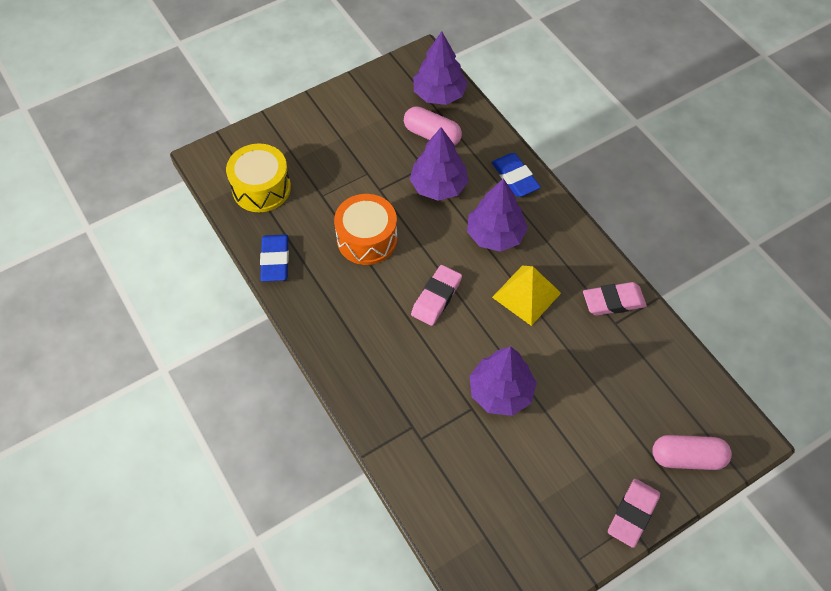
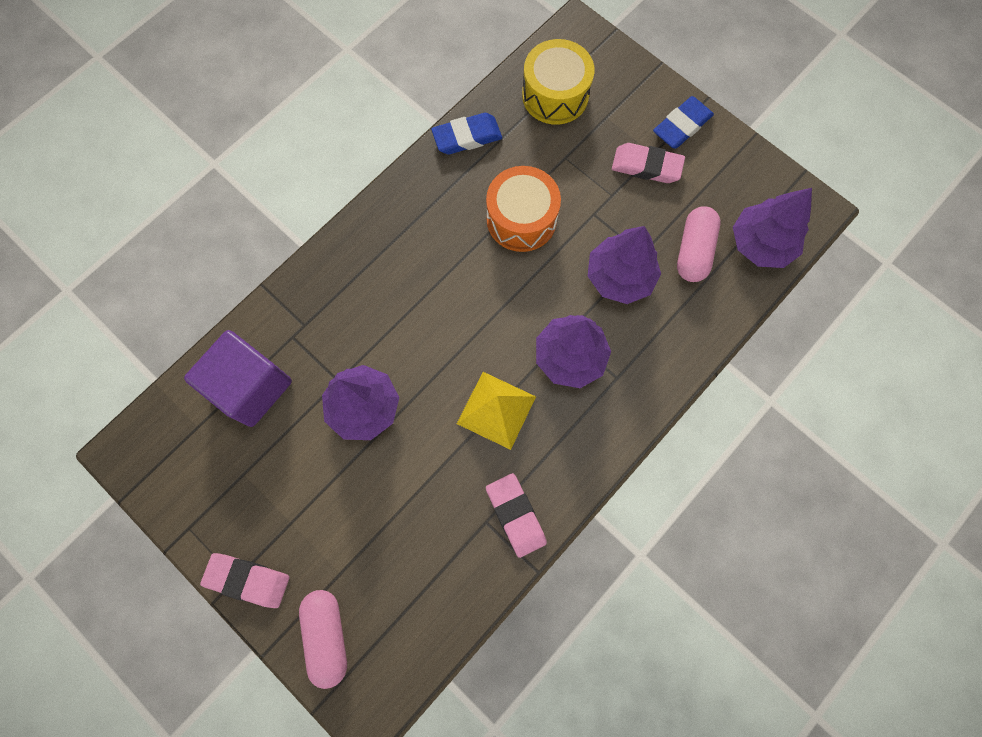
camera: 75 degrees right, 15 degrees up
pink eraser [411,265,462,326] -> pink eraser moved to [612,143,685,183]
blue eraser [491,153,541,197] -> blue eraser moved to [653,96,714,149]
none -> purple cube [184,330,292,427]

